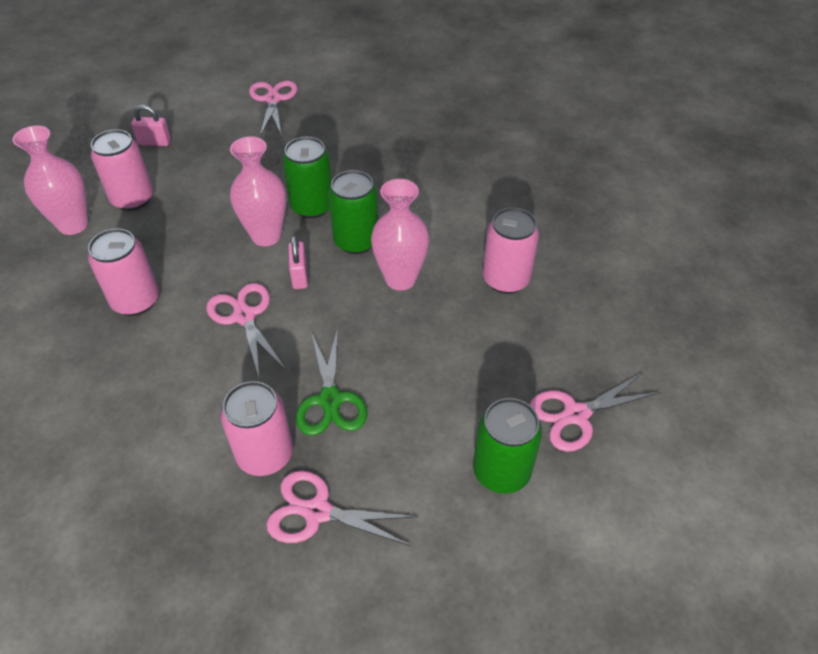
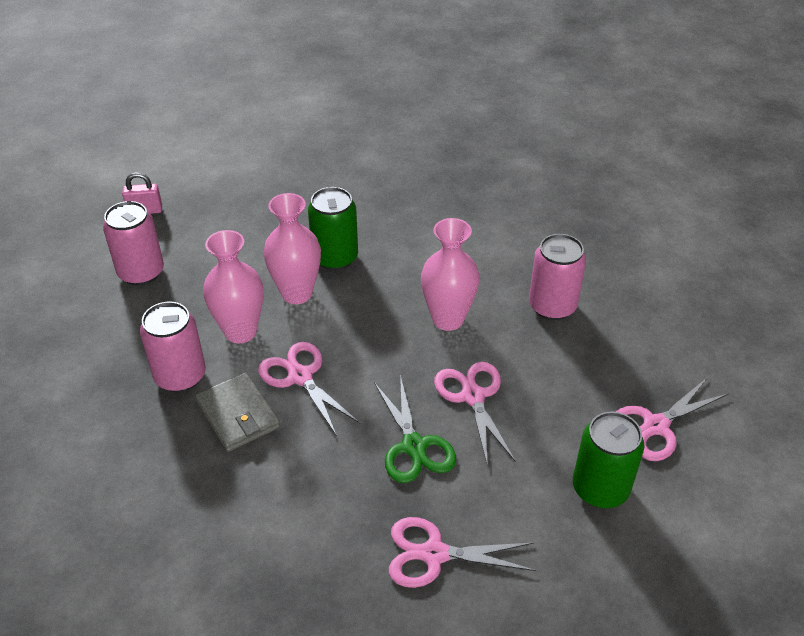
camera: 10 degrees left, 5 degrees down
pink vase [12,126,88,235] -> pink vase moved to [203,230,263,343]
pink can [221,381,293,476] -> none
pink scissors [249,81,298,136] -> pink scissors moved to [434,362,515,467]
pink padlock [288,235,308,289] -> none
green can [328,170,379,254] -> none
none -> grey wallet [195,372,280,452]

